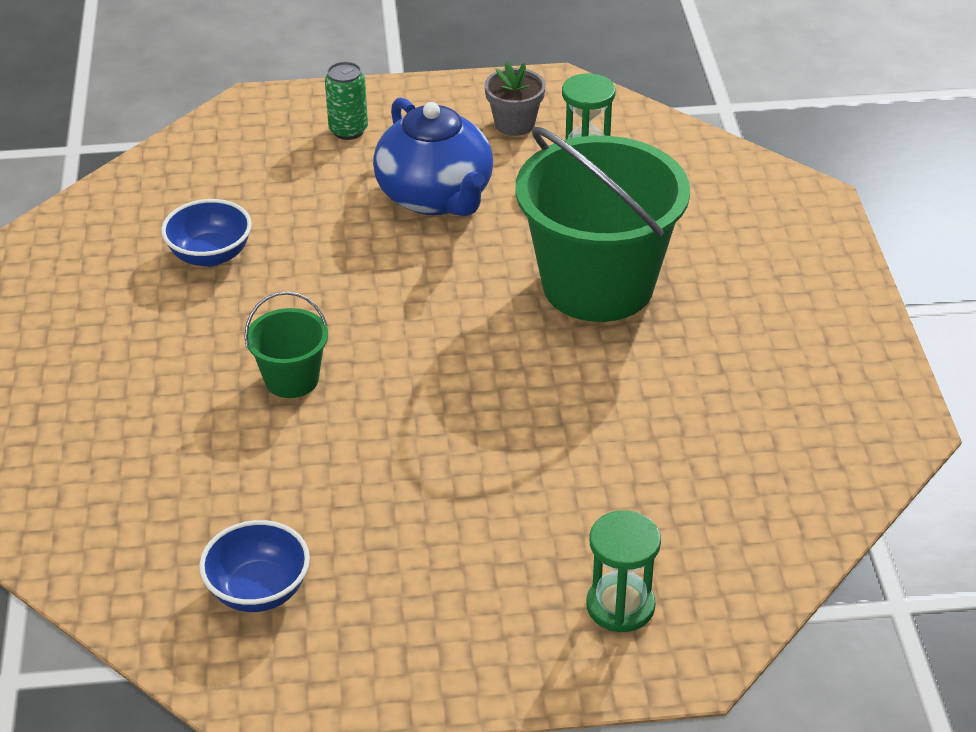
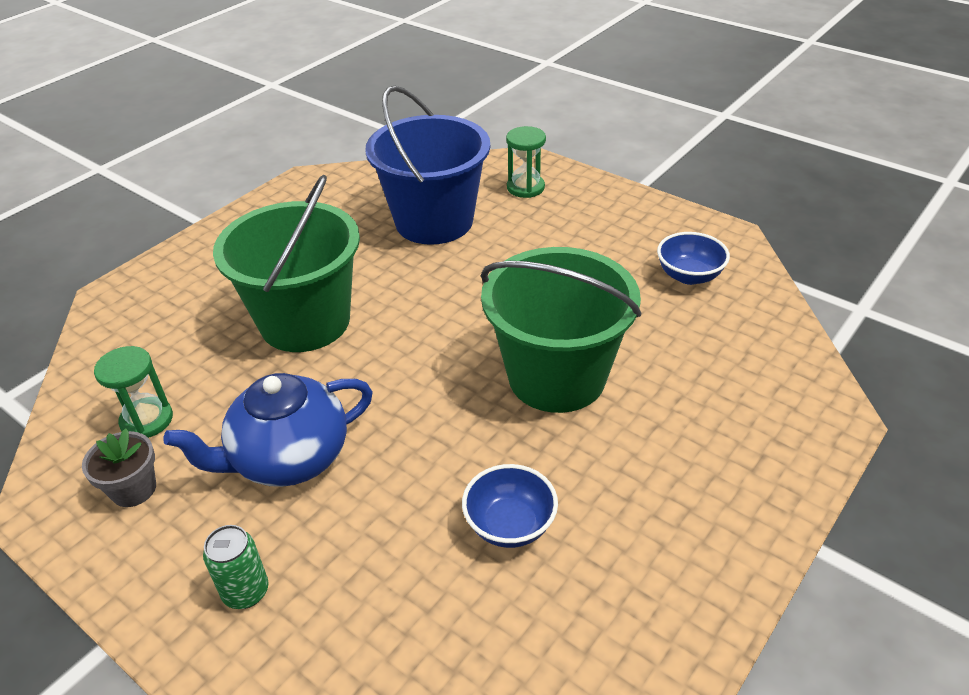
camera: 135 degrees left, 0 degrees up
green bucket [244,291,328,398] -> green bucket [481,247,641,413], size x2.19
blue teapot [373,98,493,216] -> blue teapot turned 135 degrees counterclockwise [163,373,373,487]
none -> blue bucket [365,86,490,245]

